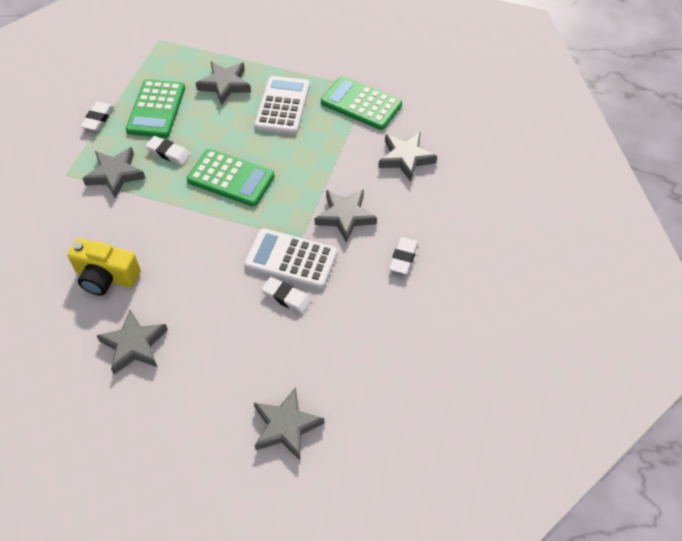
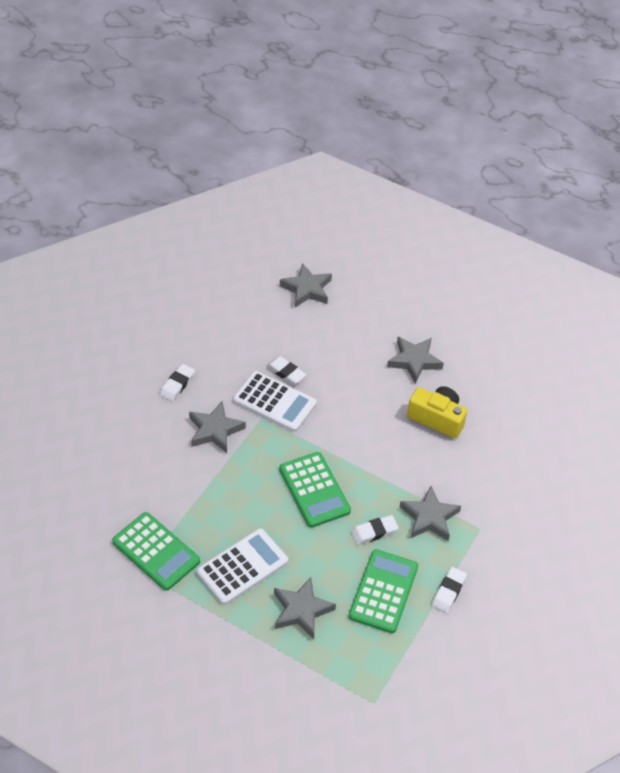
camera: 170 degrees left, 5 degrees down
white eraser [146,136,191,165] -> white eraser turned 60 degrees counterclockwise [351,515,398,545]
green calculator [187,149,275,207] -> green calculator turned 150 degrees counterclockwise [279,452,351,528]
white calculator [254,76,310,135] -> white calculator turned 150 degrees counterclockwise [197,528,288,605]
grey star [378,132,437,182] -> none

